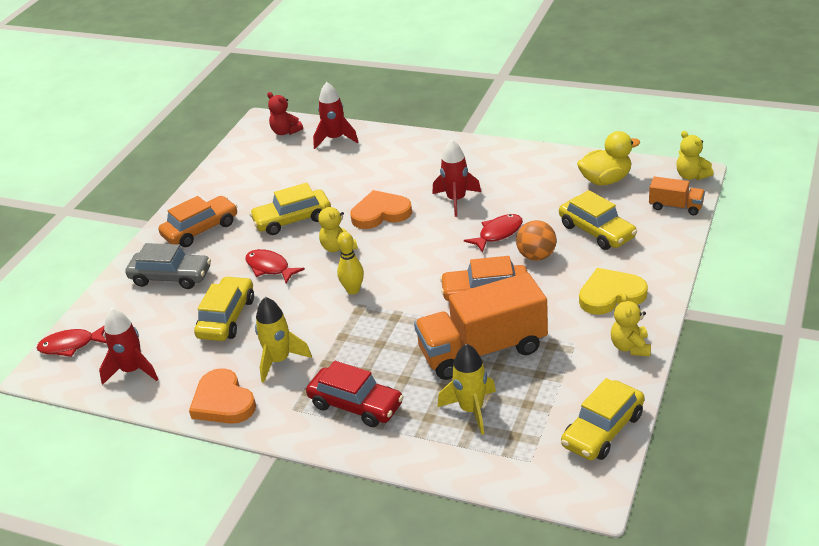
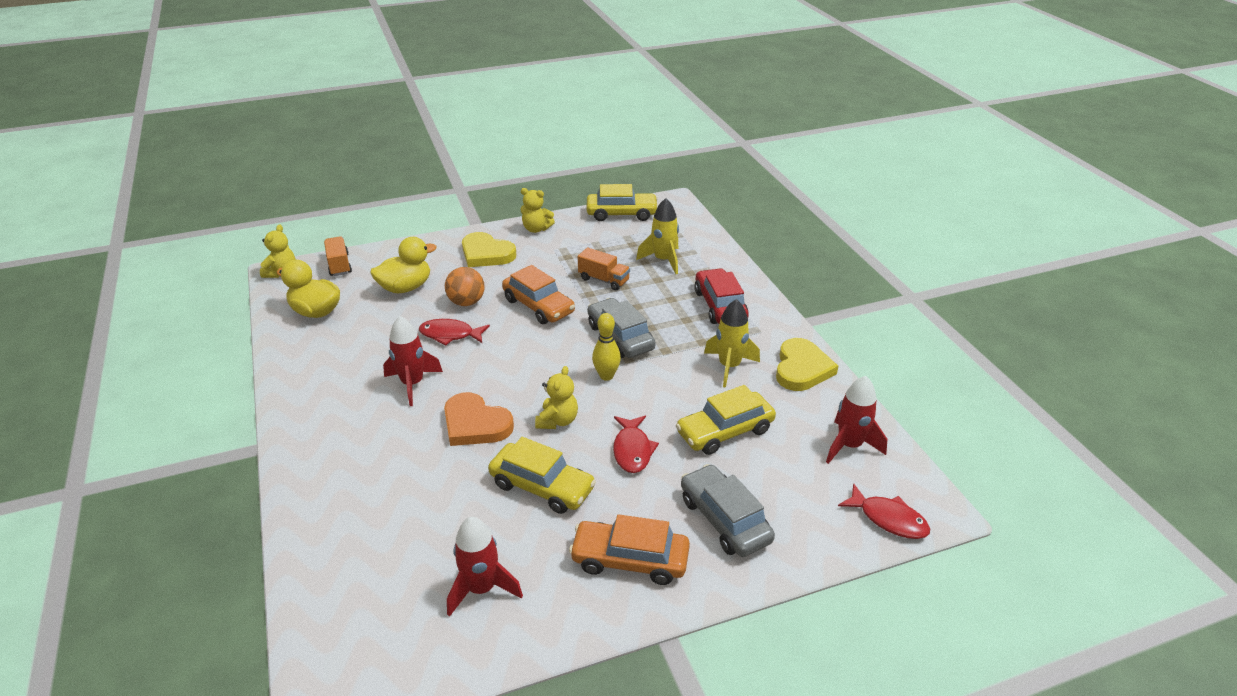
camera: 135 degrees left, 0 degrees up
orange heart [189,368,256,424] -> yellow heart [776,338,838,391]
red teddy bear [267,92,303,135] -> none
red rocket [313,82,358,149] -> red rocket moved to [447,517,523,617]
orange truck [414,273,548,380] -> orange truck [578,247,630,290], size x0.48
yellow car [559,190,637,250] -> yellow duck [370,237,437,293]
yellow teddy bear [611,293,651,357] -> yellow teddy bear turned 60 degrees clockwise [521,188,555,233]
none -> grey car [587,298,656,358]

